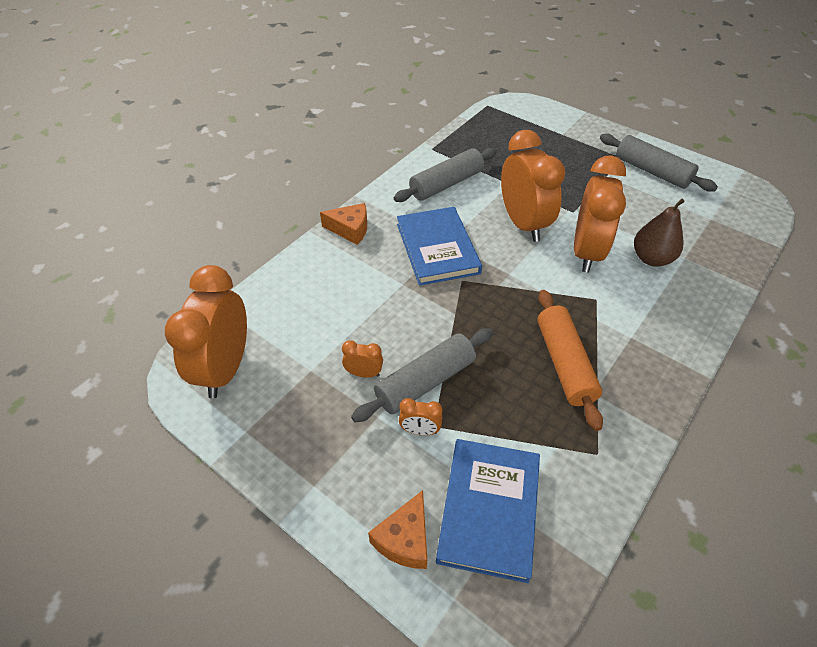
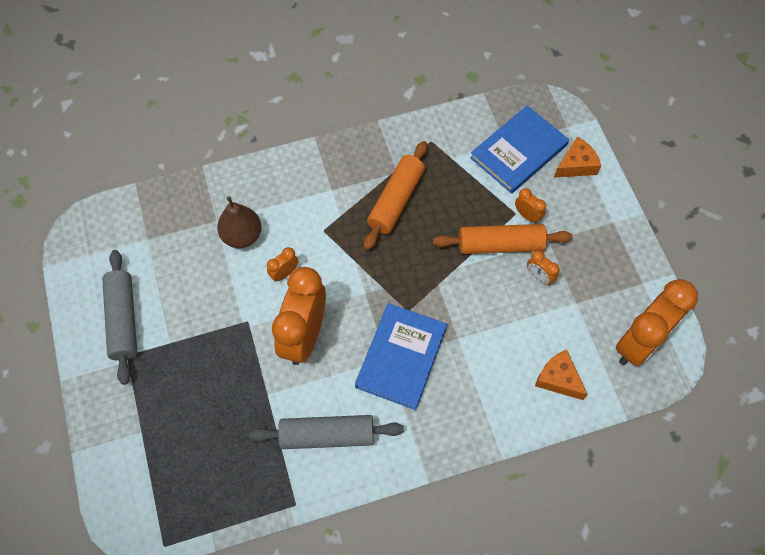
camera: 145 degrees left, 15 degrees up
orange cheese [320,203,367,245] -> orange cheese moved to [535,349,588,400]
grey rolling pin [351,328,493,422] -> orange rolling pin [433,224,572,254]
orange clock [574,155,626,273] -> orange clock [267,247,298,282], size x0.42

